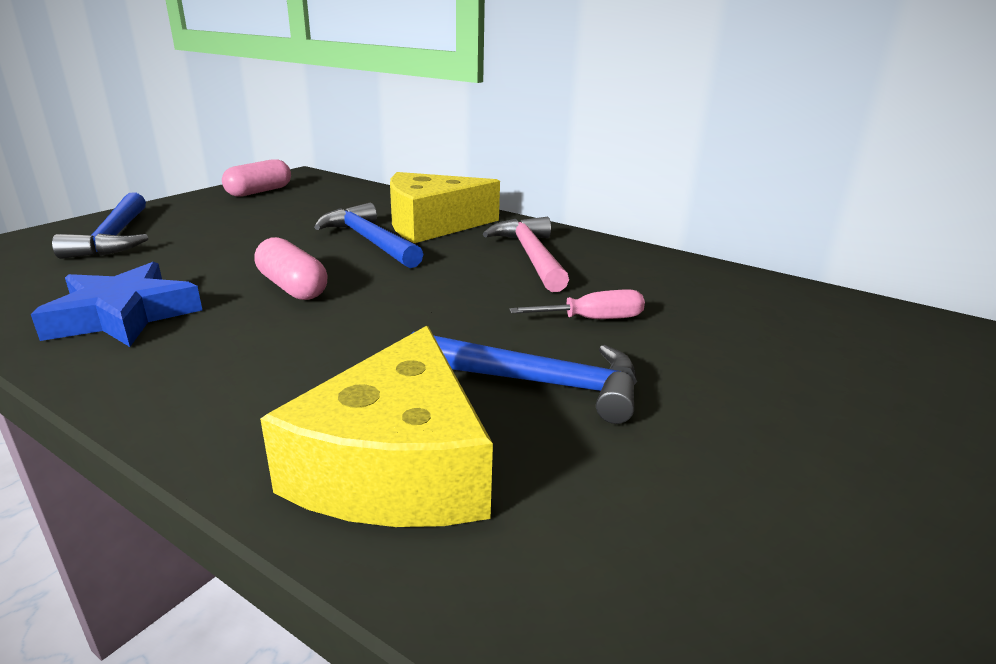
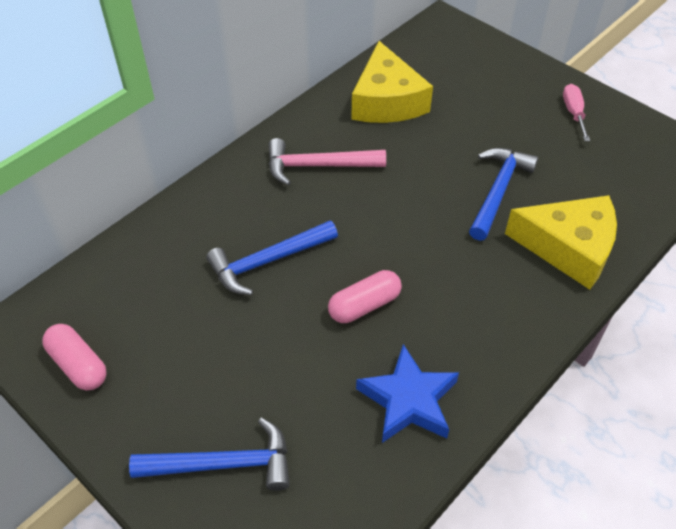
camera: 80 degrees left, 25 degrees up
yellow cheese [390,172,500,243] -> yellow cheese moved to [351,41,433,123]
pink screwdriver [509,290,645,319] -> pink screwdriver moved to [563,84,590,141]

